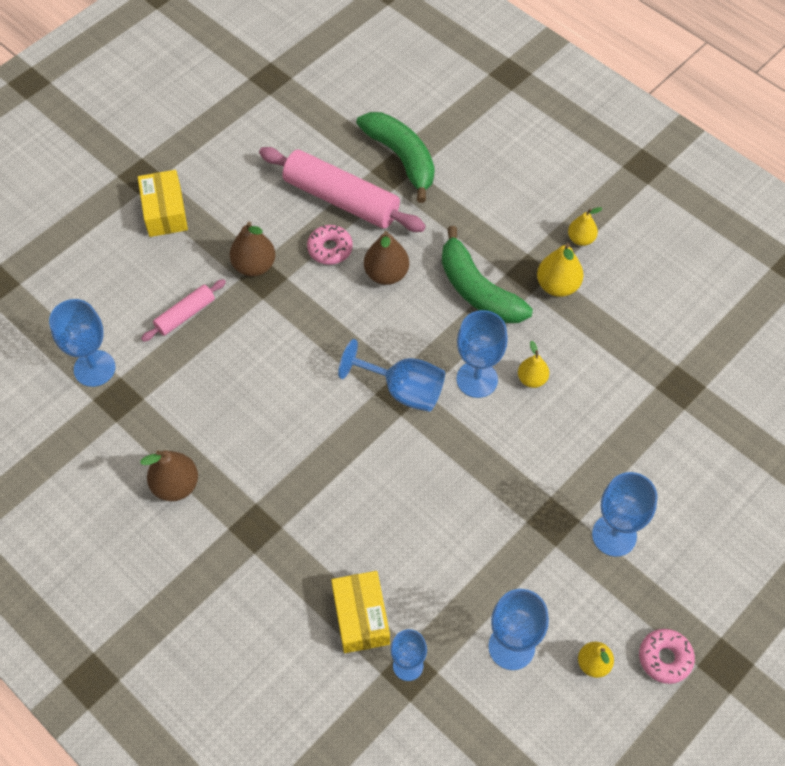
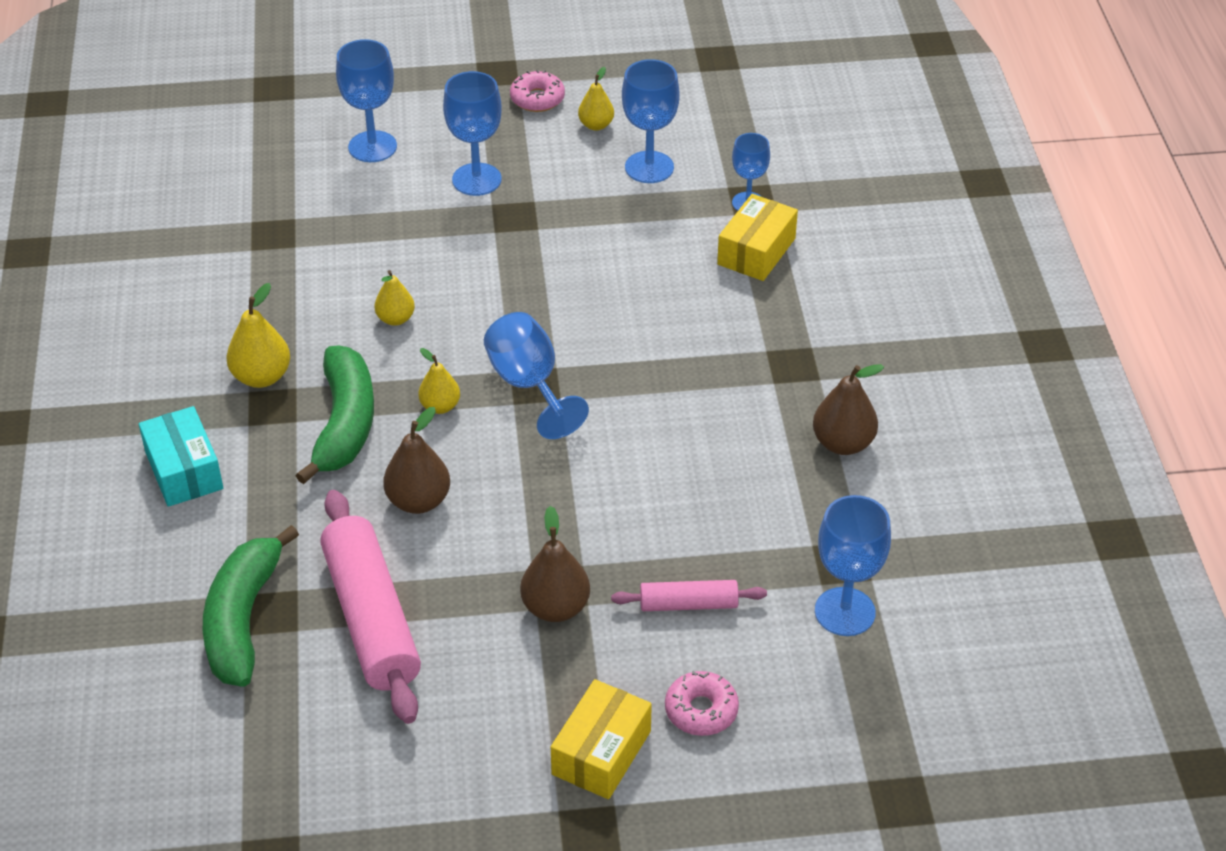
camera: 140 degrees left, 15 degrees down
pink donut [307,225,353,265] -> pink donut moved to [665,671,739,736]
blue goblet [456,310,508,398] -> blue goblet moved to [336,39,397,162]
yellow pear [568,207,602,246] -> yellow pear moved to [418,348,460,414]
none -> turquoise box [139,406,223,507]

